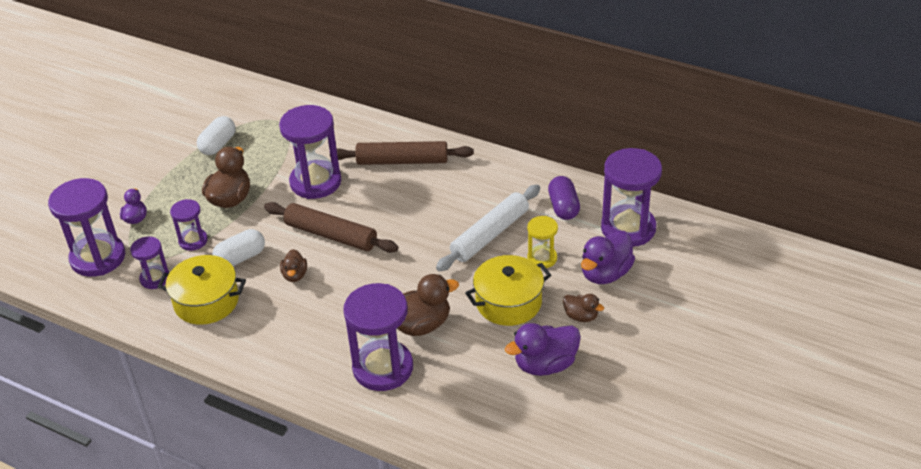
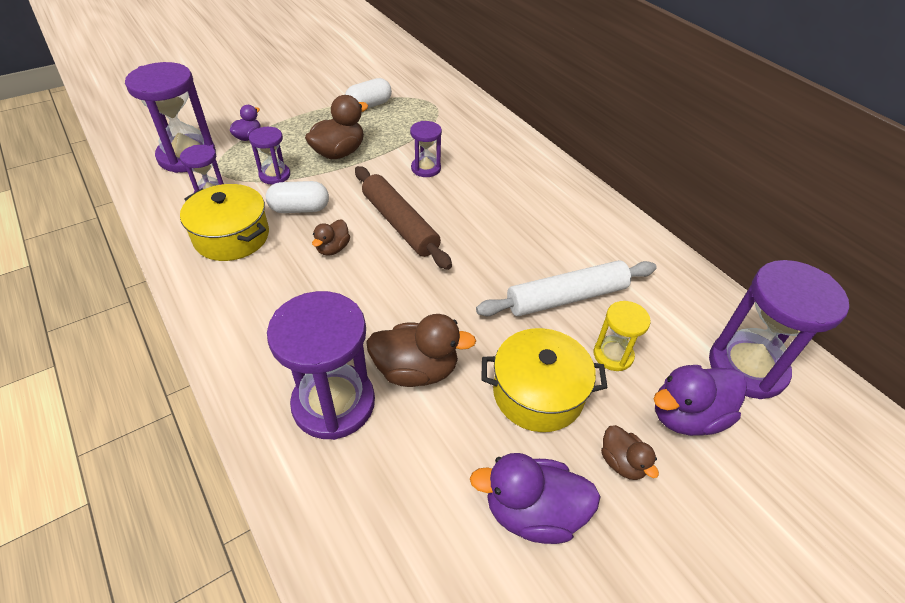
camera: 25 degrees right, 5 degrees up
purple hourglass [279,105,342,199] -> purple hourglass [410,121,442,177], size x0.53
brown rolling pin [337,141,474,165] -> none
purple capsule [548,176,580,220] -> none

